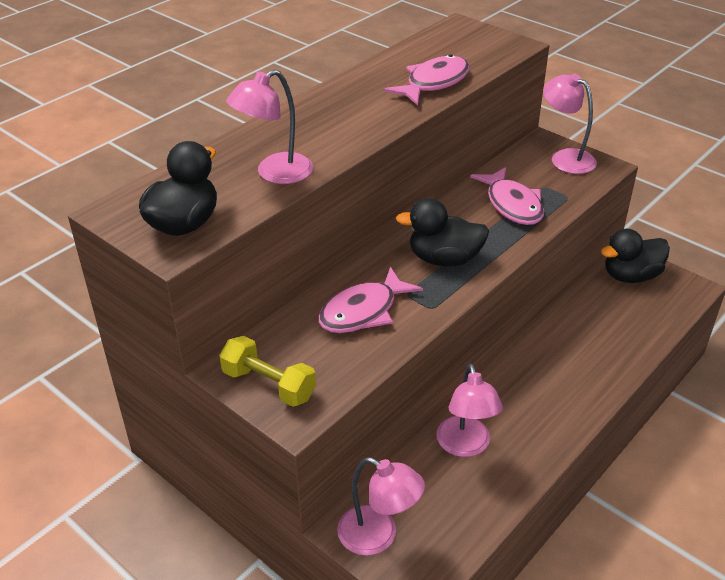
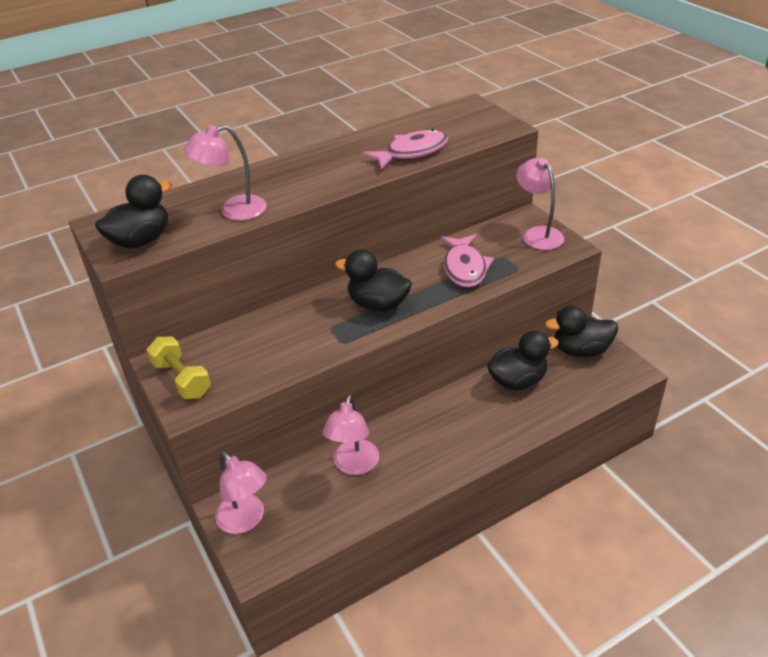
camera: 20 degrees right, 0 degrees up
pink fish [319,267,423,333] -> none
none -> black duck [487,330,559,390]

